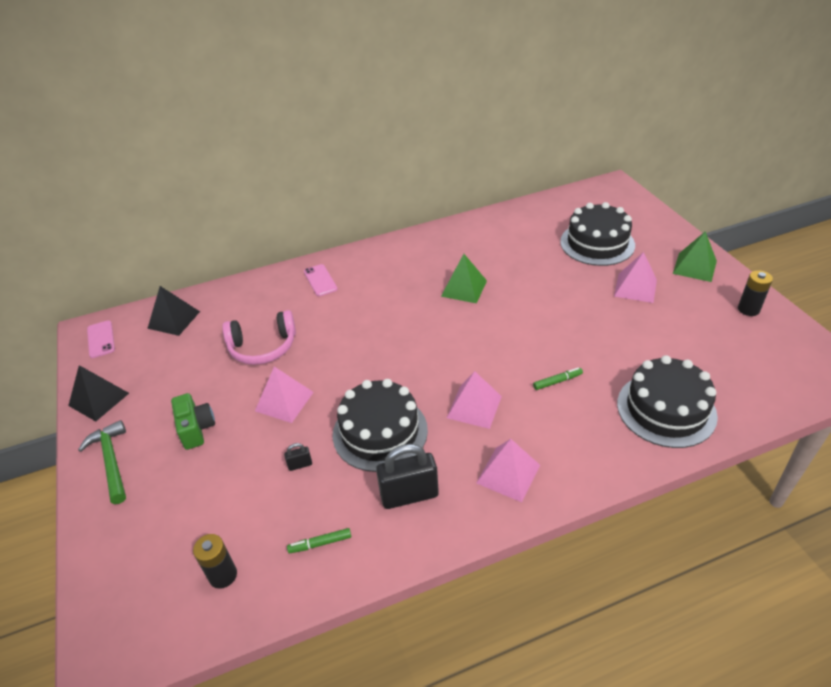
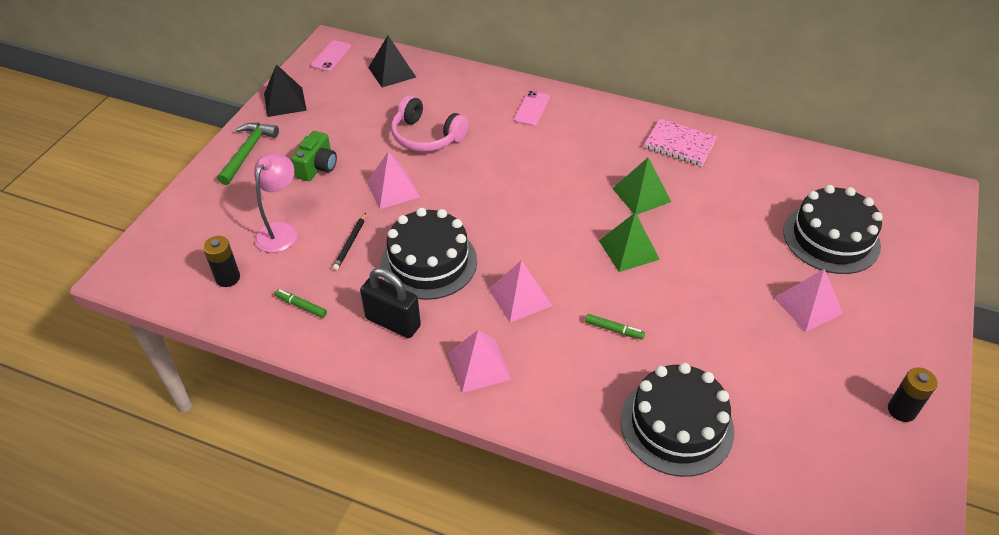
camera: 40 degrees right, 5 degrees up
black padlock [284,443,312,471] -> black pencil [333,213,366,271]
green pyramid [673,231,717,282] -> green pyramid moved to [599,212,660,272]
none -> pink lamp [254,153,297,253]
none -> pink notebook [644,119,717,166]

